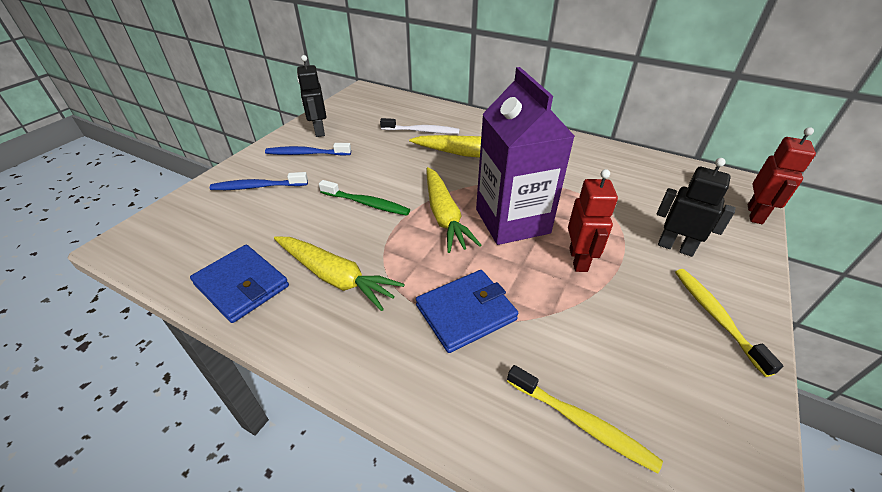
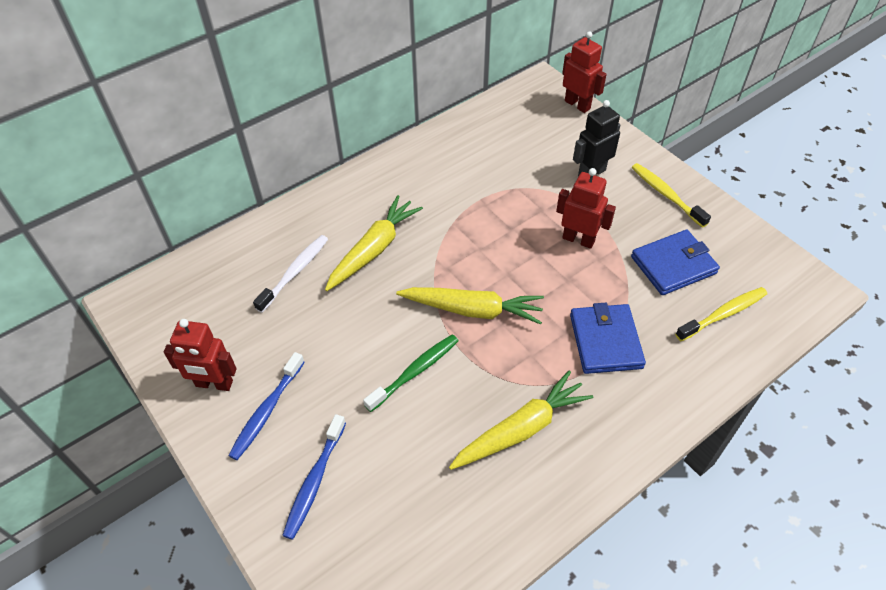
camera: 65 degrees left, 10 degrees up
blue wallet [190,245,289,323] -> blue wallet moved to [631,230,720,295]
black robot [297,55,326,137] -> red robot [164,319,237,391]
purple carton [476,67,575,245] -> none
yellow toothbrush [675,269,783,377] -> yellow toothbrush turned 45 degrees clockwise [632,163,711,228]

